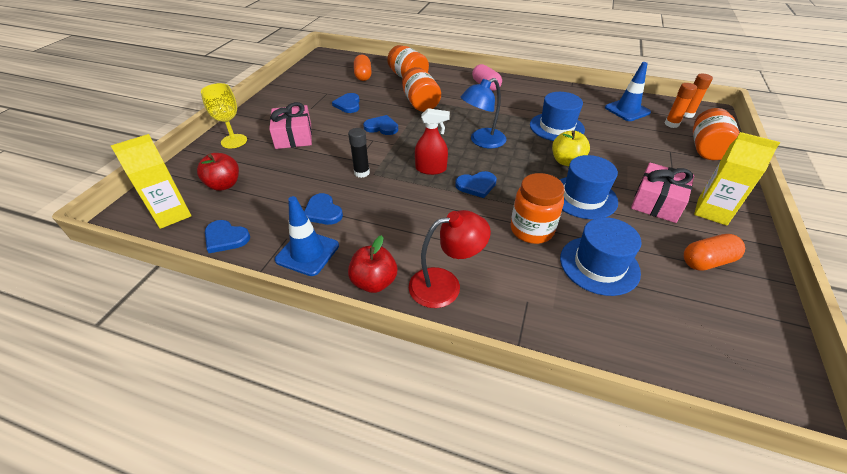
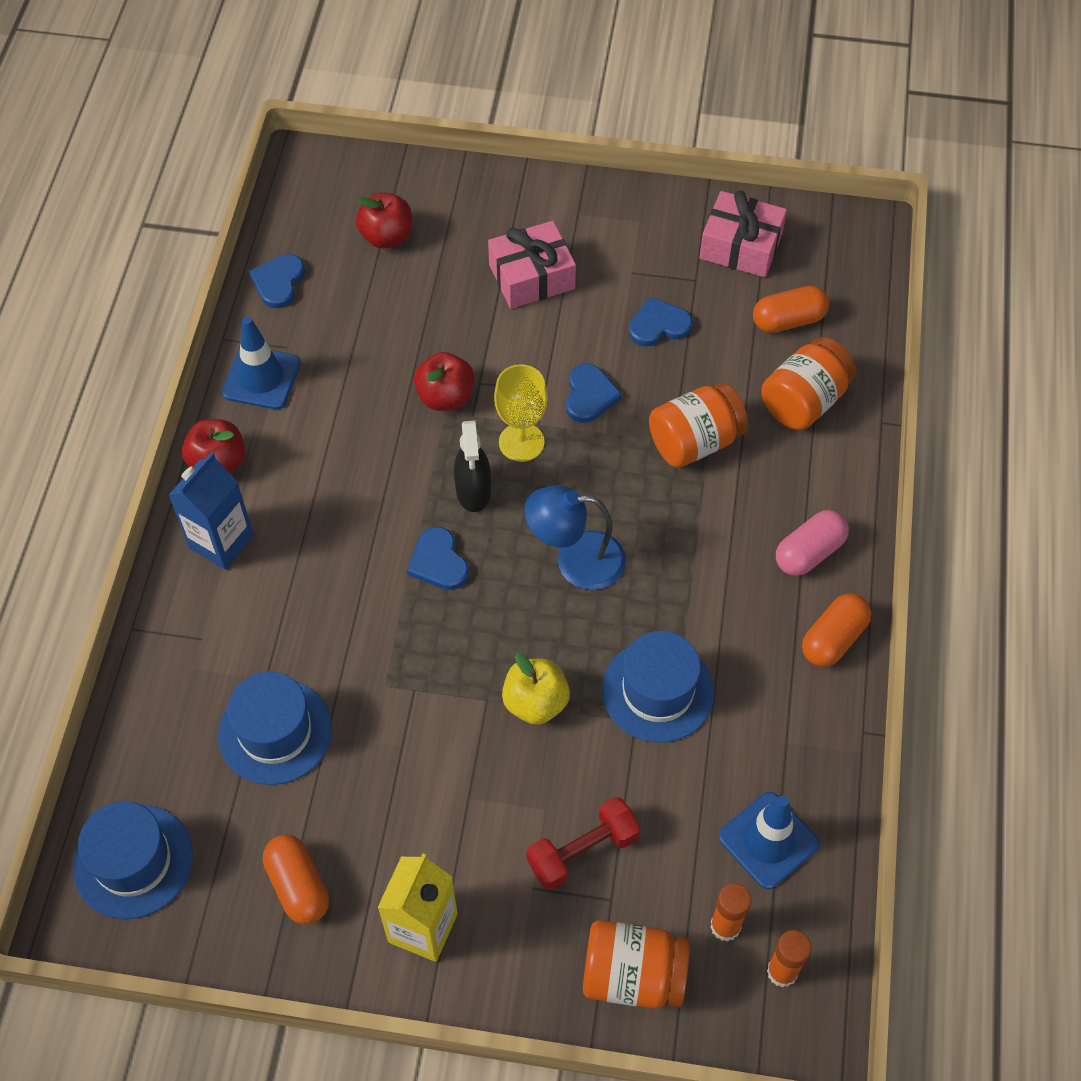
camera: 80 degrees right, 15 degrees up
yellow carton [111,134,192,229] -> none
yellow goblet [201,83,247,148] -> yellow goblet moved to [494,364,548,462]
blue heart [304,193,343,225] -> none
black glue stick [348,128,370,178] -> red apple [414,352,474,411]
red lamp [409,210,491,308] -> blue carton [168,452,254,570]
red spray bottle [415,108,450,175] -> black spray bottle [454,421,491,512]
blue lamp [460,78,506,148] -> blue lamp turned 45 degrees counterclockwise [524,485,626,590]
orange jar [510,173,565,244] -> none
blue hat [560,155,618,219] -> blue hat moved to [73,801,193,919]
pink gift [631,163,694,223] -> pink gift moved to [699,191,787,277]
none -> red dumbbell [527,797,640,890]
none -> orange capsule [802,593,871,667]

